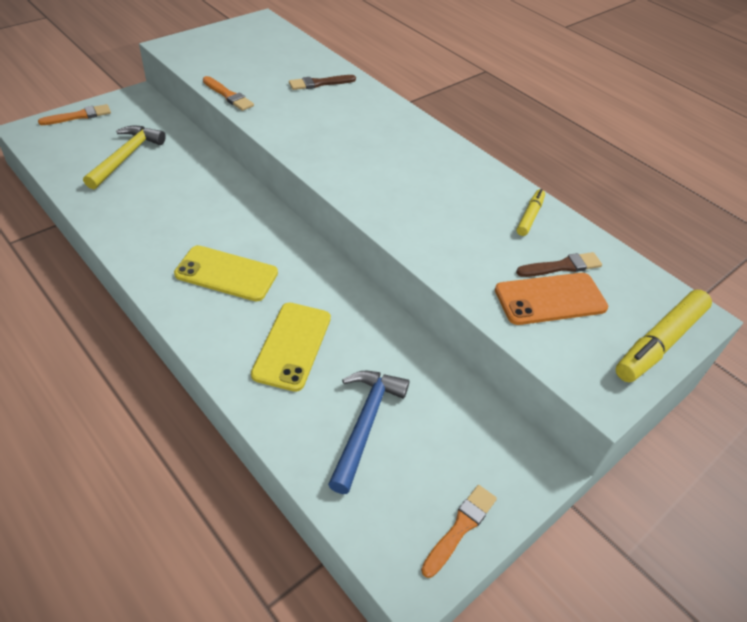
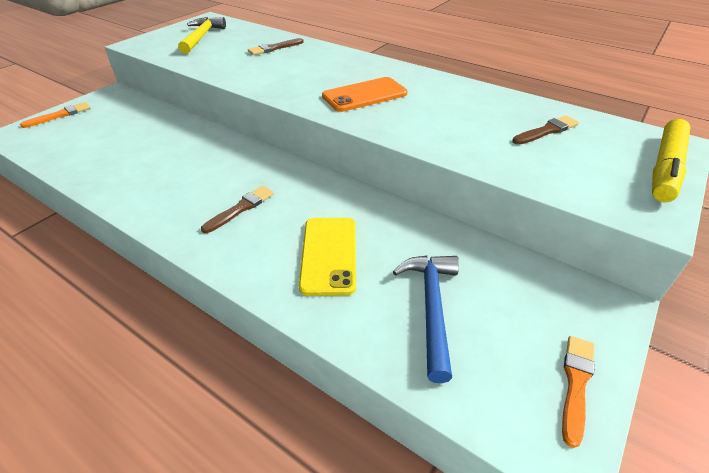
camera: 10 degrees left, 5 degrees down
yellow hammer [83,125,166,189] -> yellow hammer moved to [178,17,226,54]
yellow phone [174,245,278,302] -> brown brush [201,186,274,233]
orange brush [203,76,254,111] -> none
orange phone [495,273,608,325] -> orange phone moved to [322,77,407,112]
yellow marker [517,189,545,236] -> none

